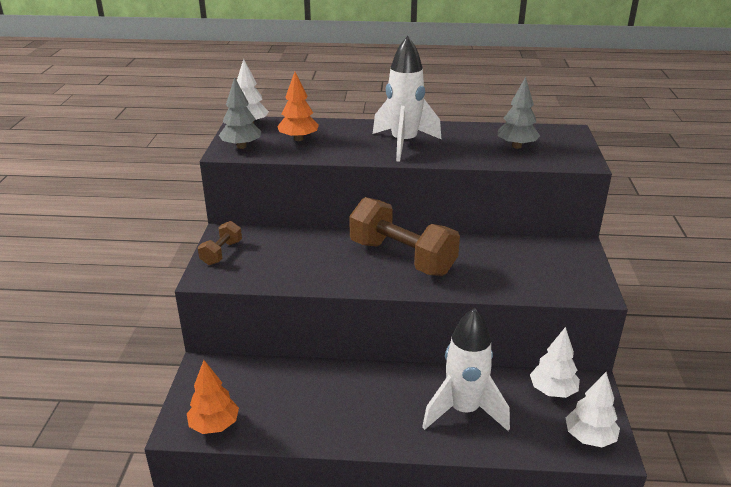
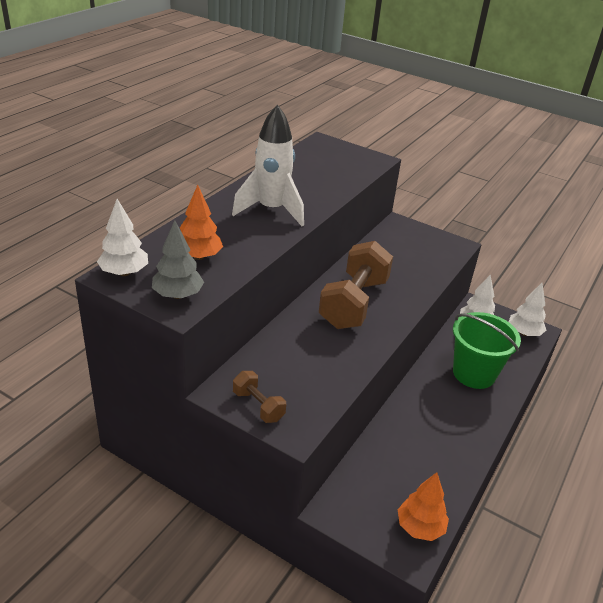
camera: 65 degrees left, 5 degrees up
brown dumbbell [349,197,460,276] -> brown dumbbell turned 45 degrees counterclockwise [319,241,393,329]
white rocket [422,308,510,431] -> green bucket [453,312,521,389]
grey tree [498,77,540,149] -> none

